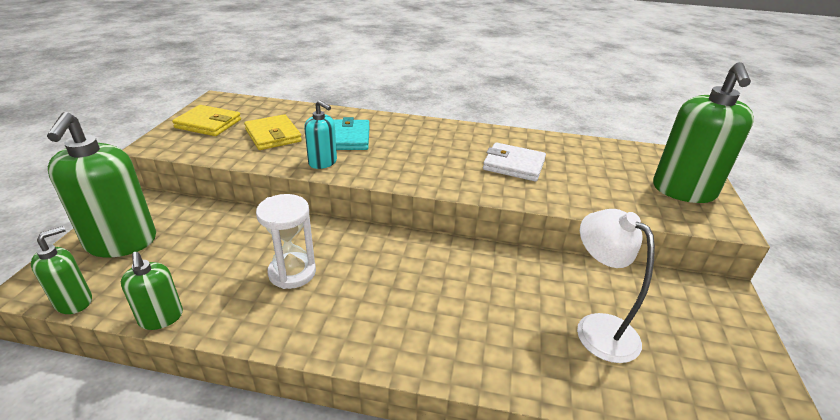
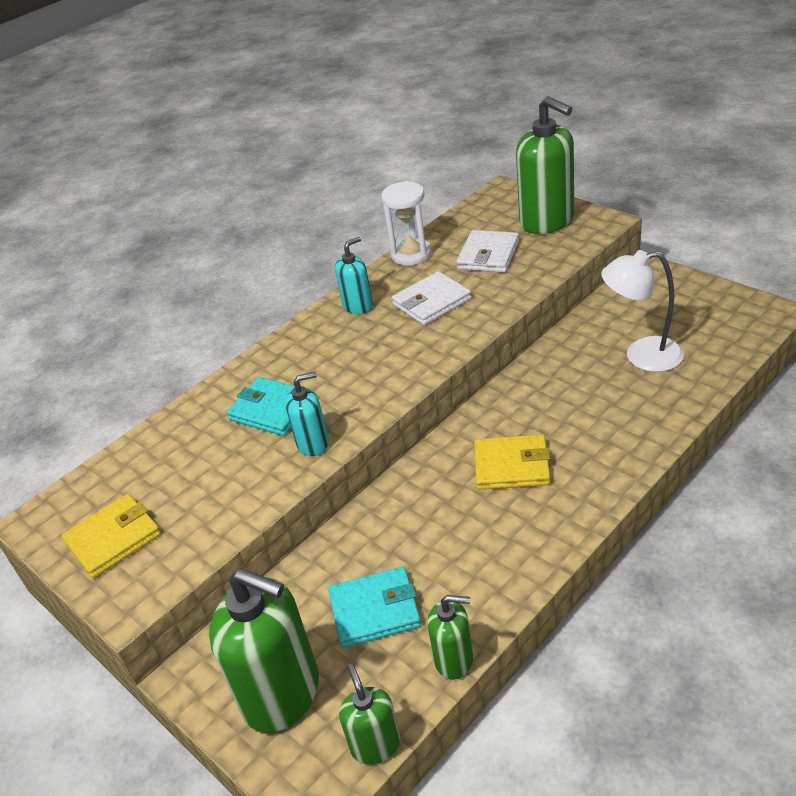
camera: 50 degrees left, 5 degrees up
yellow wallet [244,114,302,150] -> yellow wallet moved to [474,434,550,490]
white hourglass [256,194,316,289] -> white hourglass moved to [381,181,432,266]
none -> turquoise wallet [328,567,421,648]
none -> turquoise soap dispenser [335,237,373,314]
none -> white wallet [456,230,519,273]

